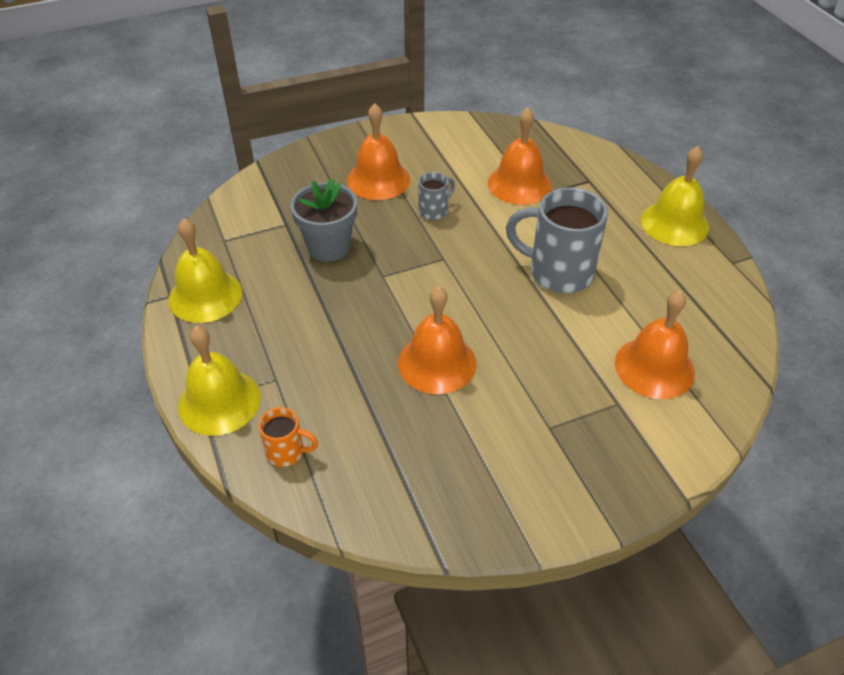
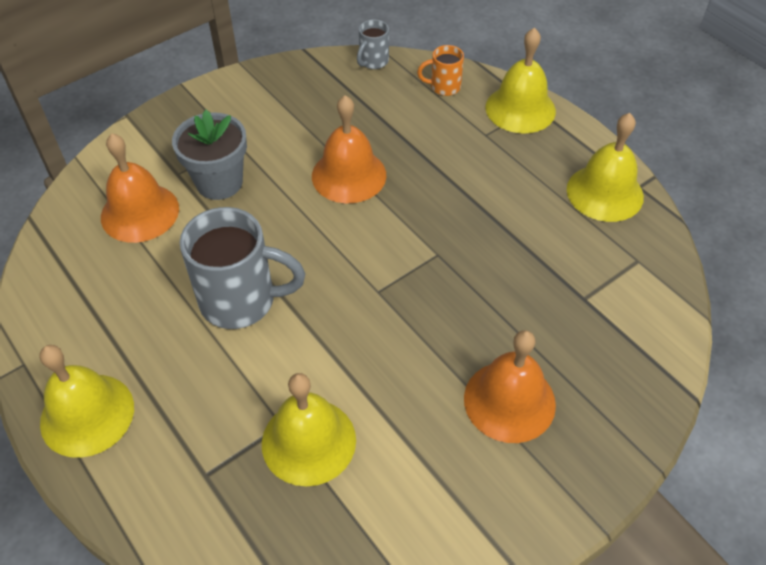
camera: 165 degrees right, 5 degrees up
grey flower pot [290,178,357,262] -> grey flower pot moved to [172,110,247,200]
grey mug [418,172,455,220] -> grey mug moved to [357,19,389,69]
orange bell [488,108,551,205] -> yellow bell [262,373,356,487]

